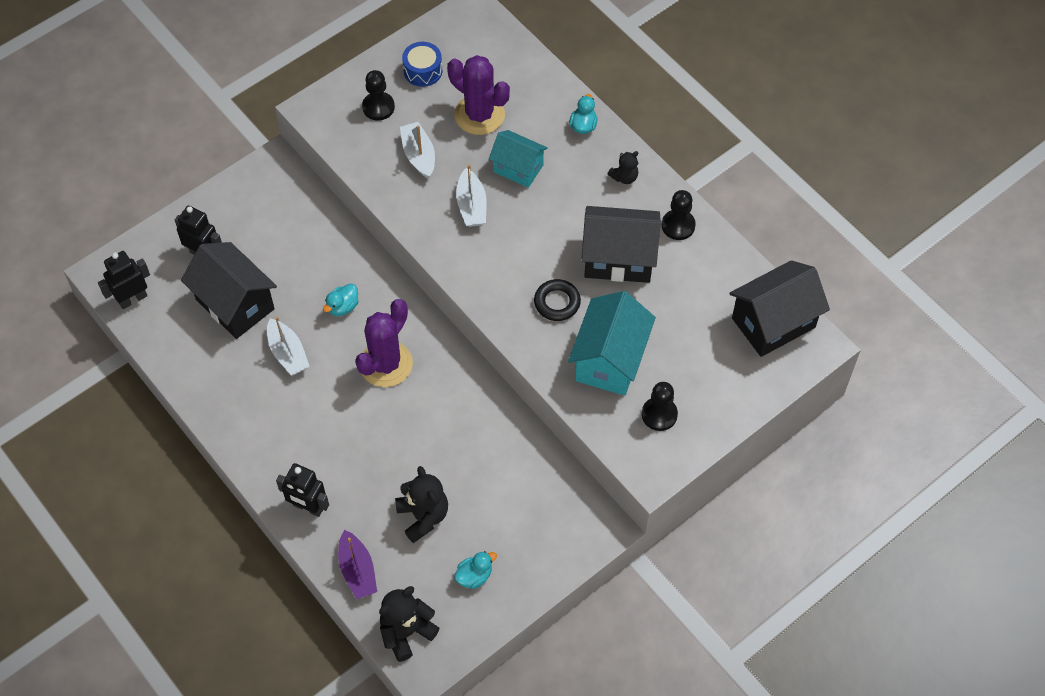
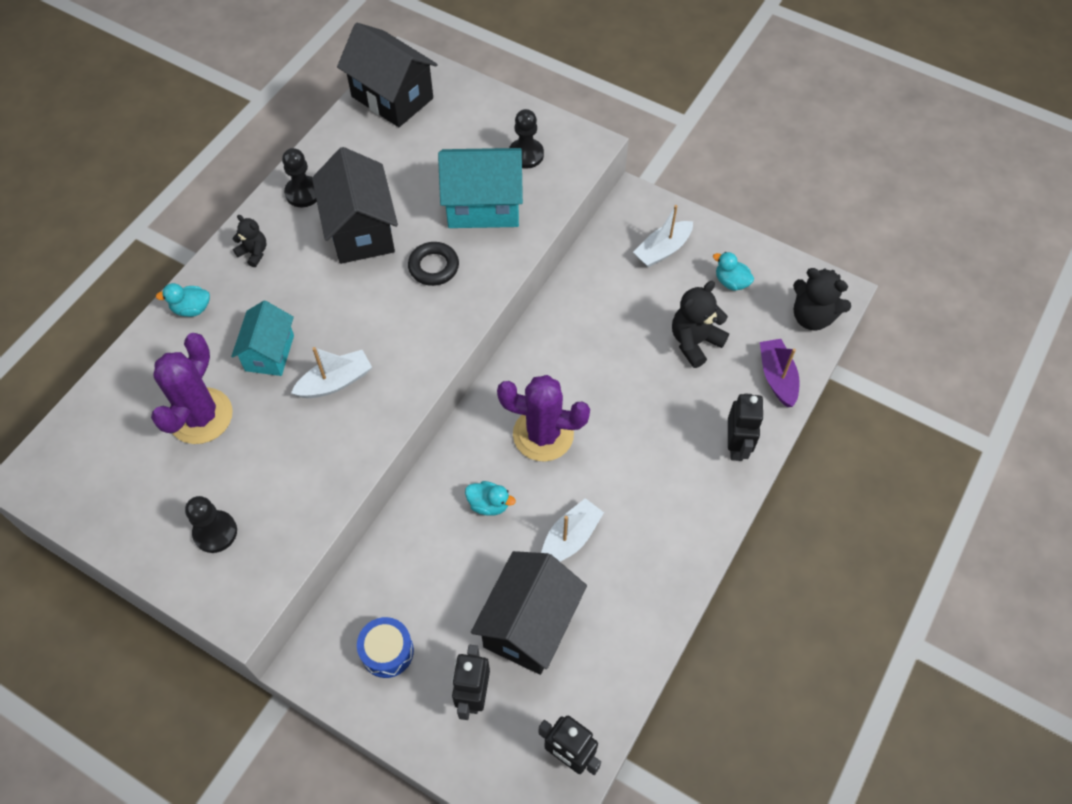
camera: 110 degrees left, 0 degrees up
purple boat [338,530,377,599] -> purple boat turned 60 degrees counterclockwise [760,339,800,407]
white boat [400,122,435,179] -> white boat moved to [633,205,693,267]
blue drum [402,42,443,87] -> blue drum moved to [357,617,414,678]

